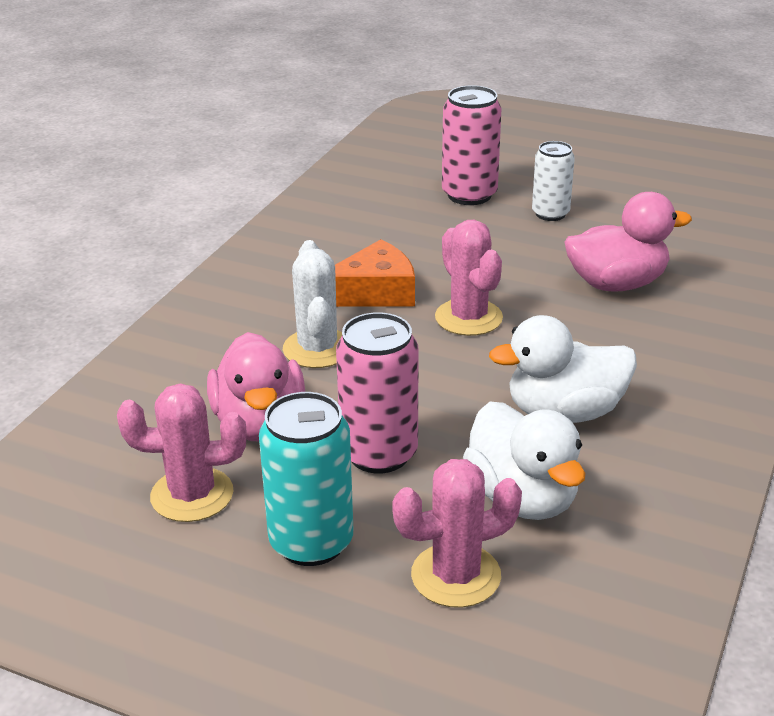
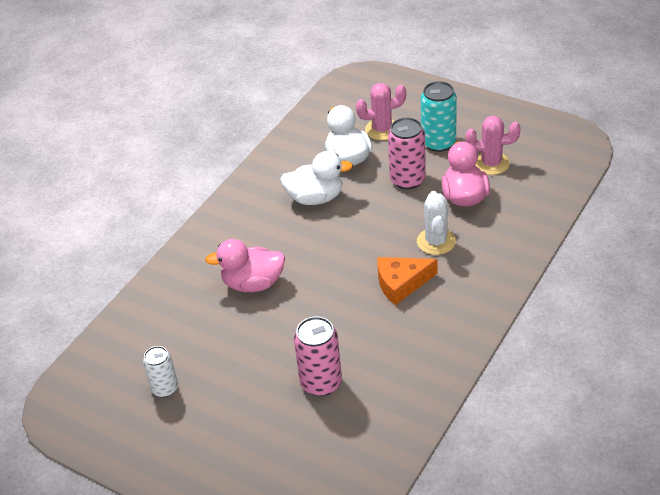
camera: 170 degrees left, 10 degrees up
pink cactus [435,220,503,336] -> none
white can [532,141,575,221] -> white can moved to [143,346,178,397]

